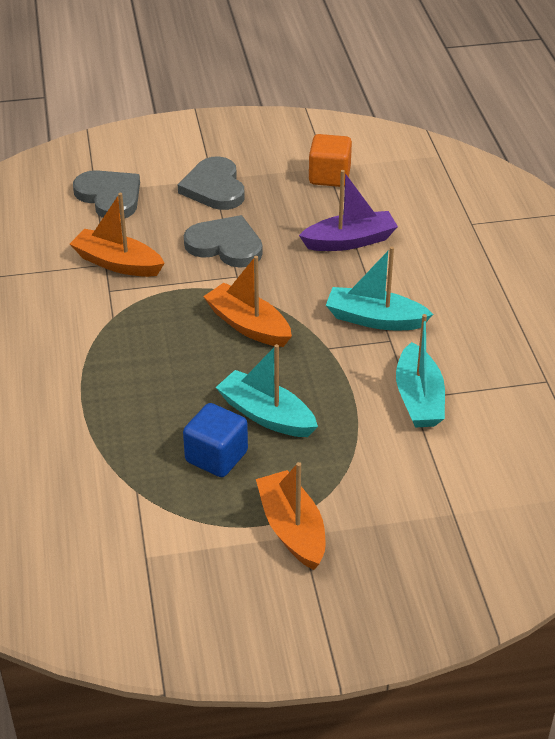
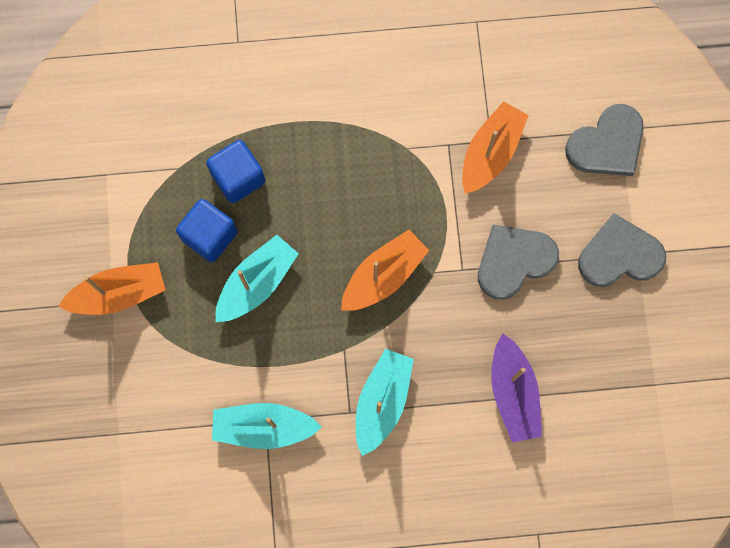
camera: 95 degrees right, 35 degrees up
grey heart [184,215,263,268] -> grey heart turned 150 degrees counterclockwise [478,224,559,300]
orange cube [309,134,352,187] -> none
none -> blue cube [206,140,265,203]

